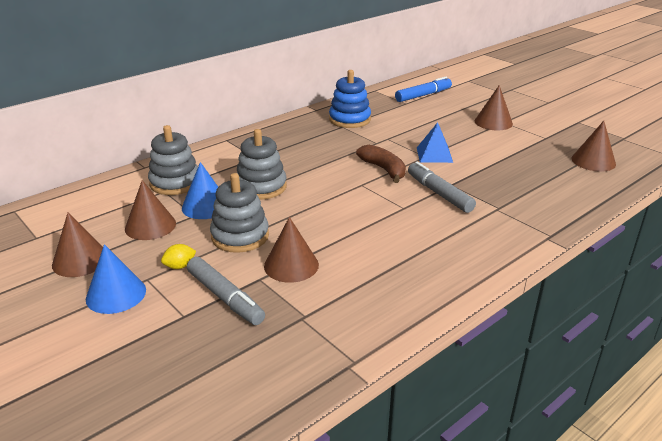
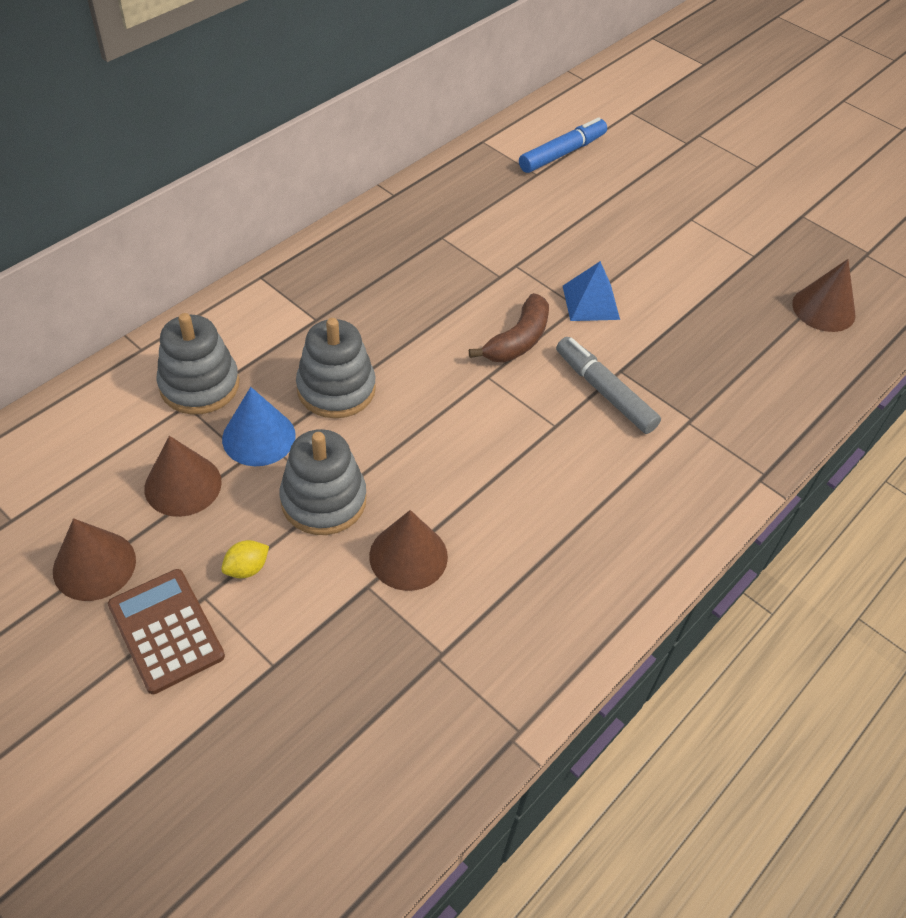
camera: 10 degrees left, 20 degrees up
blue cone [86,244,146,314] -> brown calculator [108,569,225,694]
grey marker [187,257,265,325] -> none
blue stacking toy [329,70,371,128] -> none
brown banana [356,145,406,183] -> brown banana turned 75 degrees clockwise [469,293,549,362]
brown cone [475,85,513,130] -> none

